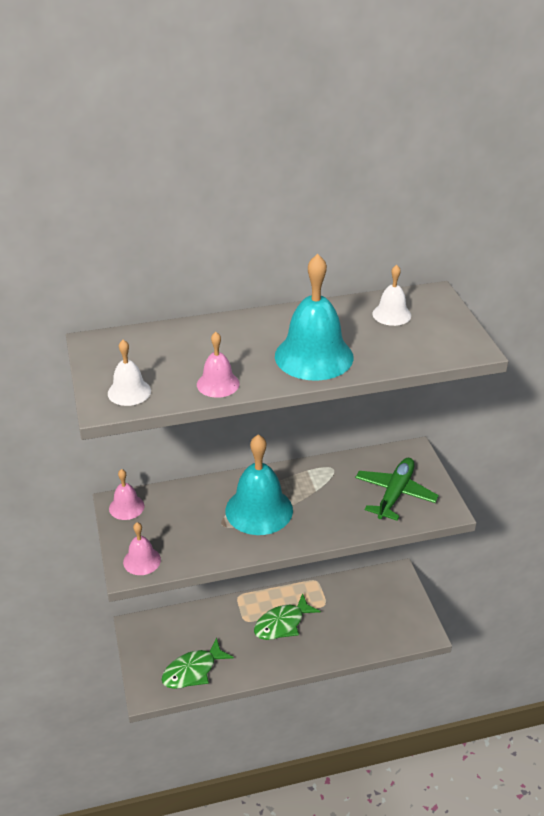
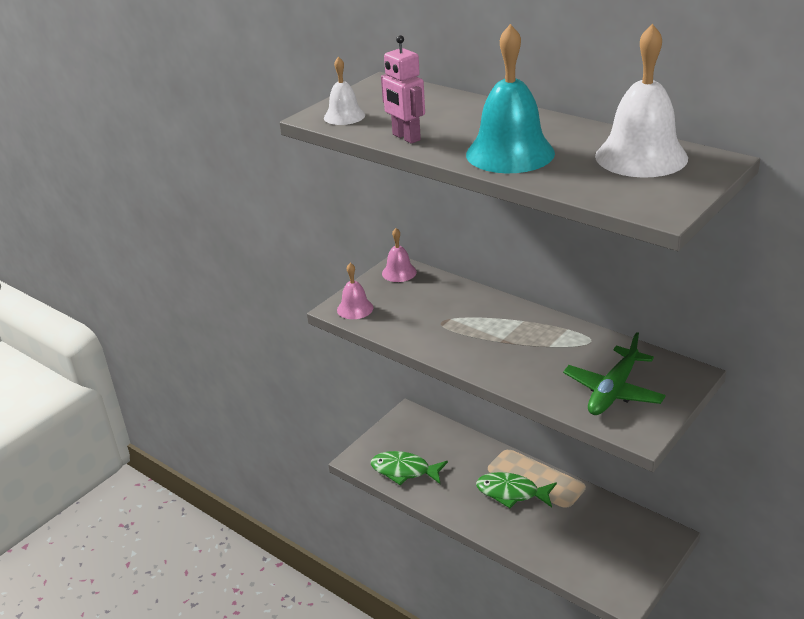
camera: 55 degrees right, 5 degrees down
pink bell [197,332,240,398] -> pink robot [381,35,425,144]
turquoise bell [226,434,293,535] -> none
green plane [355,458,439,521] -> green plane turned 135 degrees clockwise [563,332,666,415]
white bell [372,265,411,326] -> white bell [595,24,688,178], size x1.91

